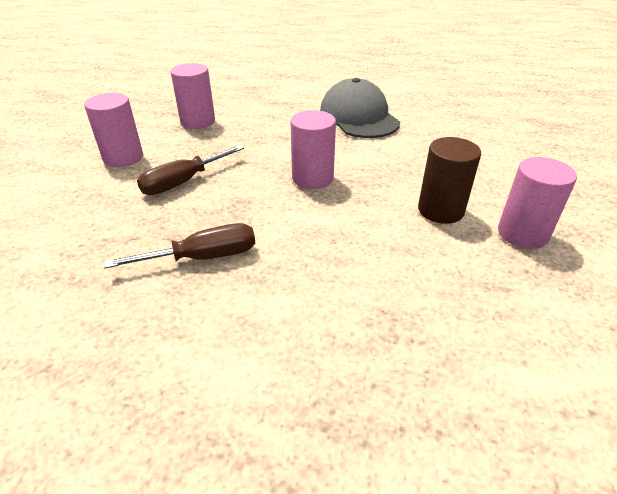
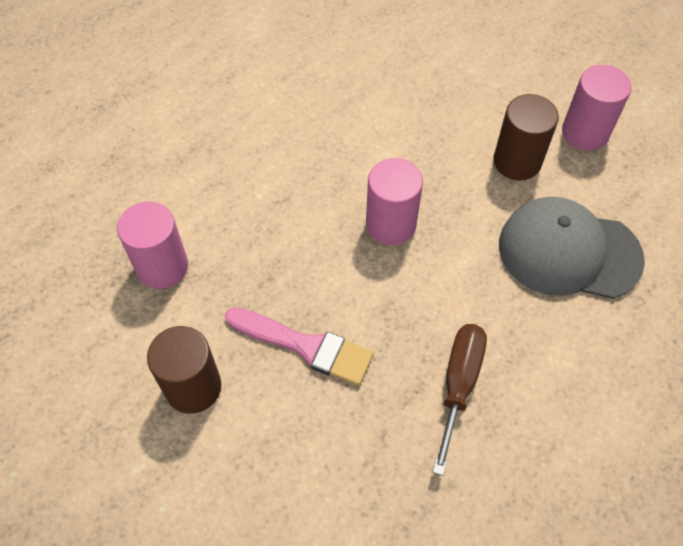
camera: 55 degrees left, 20 degrees up
pink cylinder [84,93,143,167] -> brown cylinder [147,326,221,414]
brown screwdriver [137,145,244,195] -> pink brush [225,307,374,386]
grey cap [320,78,400,138] -> grey cap moved to [499,197,645,299]

